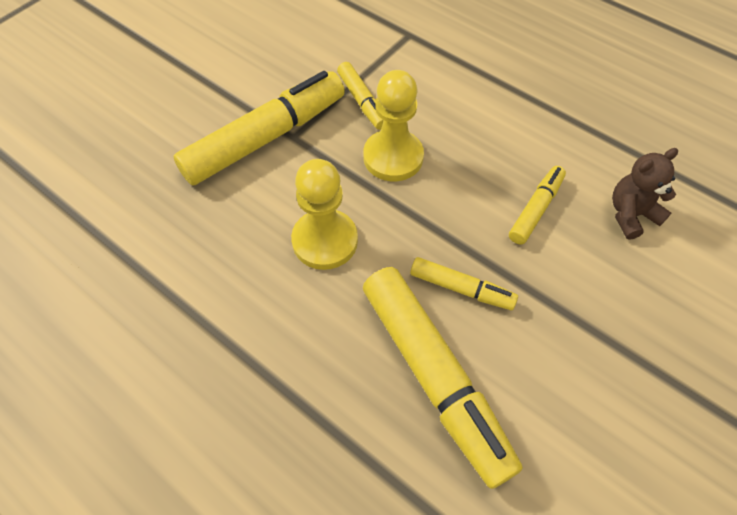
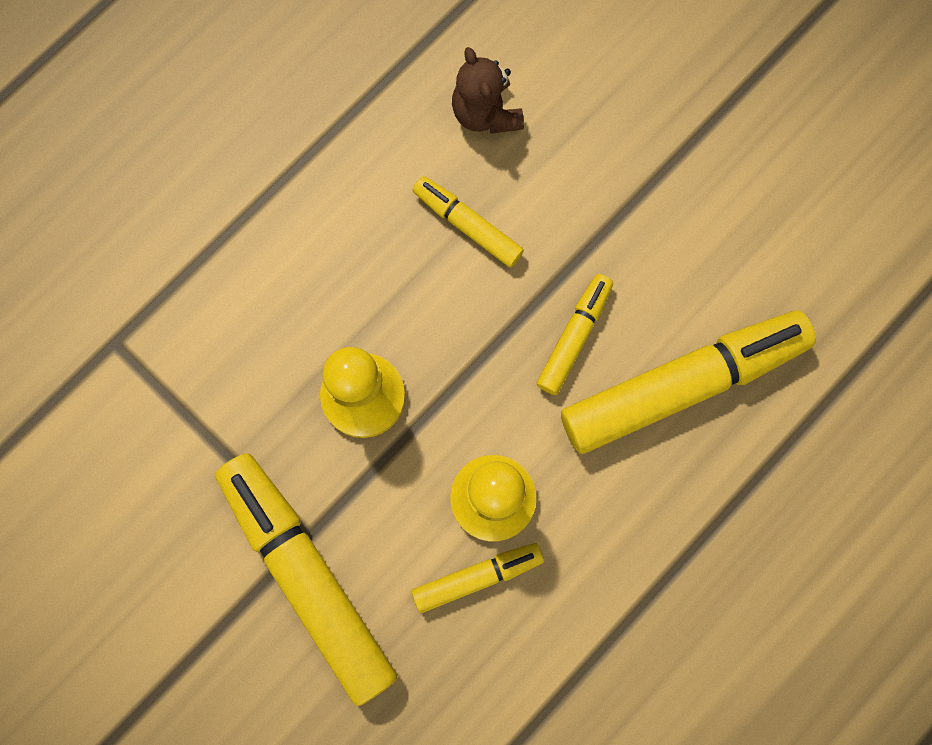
camera: 85 degrees left, 20 degrees up
yellow marker [337,62,383,130] -> yellow marker moved to [412,543,544,613]

